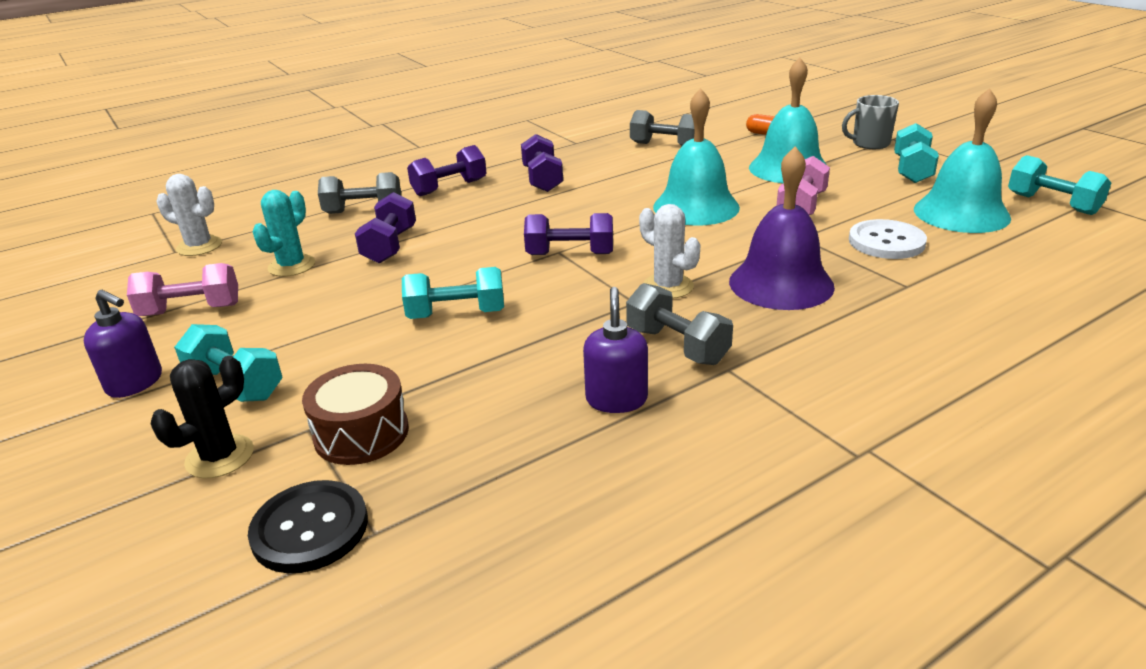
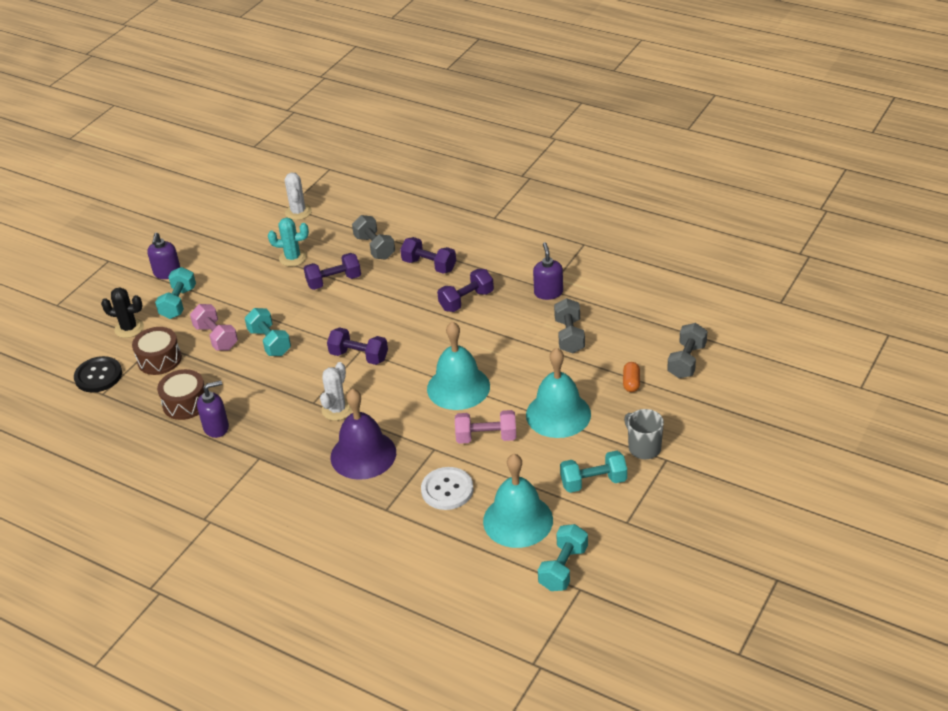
camera: 65 degrees right, 10 degrees up
pink dumbbell [127,263,238,316] -> pink dumbbell moved to [190,304,238,351]
purple dumbbell [524,213,613,255] -> purple dumbbell turned 45 degrees counterclockwise [327,327,388,365]
grey dumbbell [626,283,733,365] -> grey dumbbell moved to [667,323,707,378]
none -> brown drum [157,369,205,420]
none -> purple soap dispenser [533,242,563,300]

